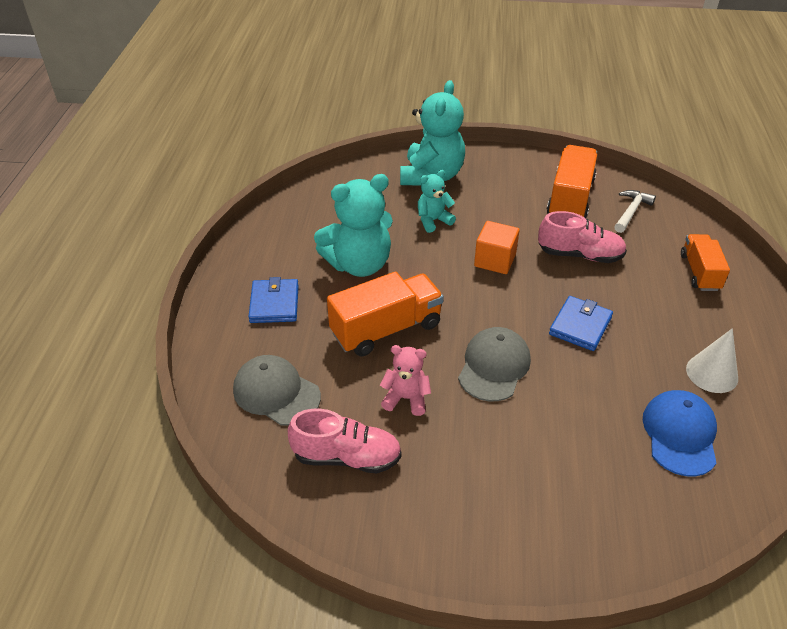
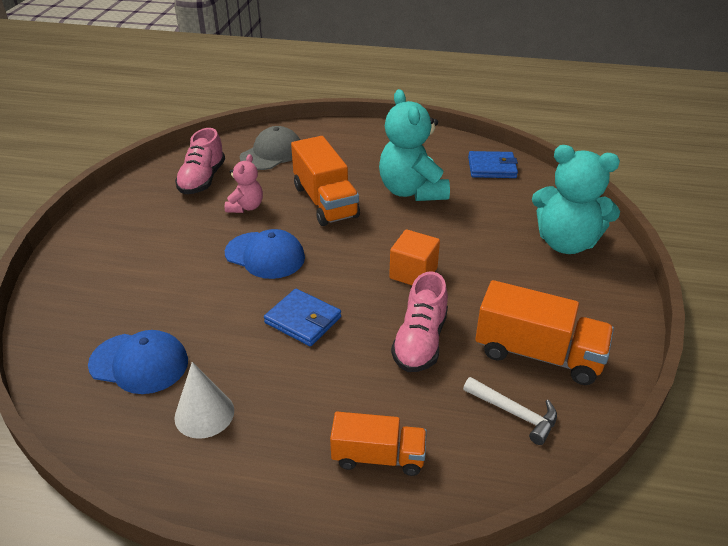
camera: 95 degrees right, 5 degrees down
blue wallet [248,277,299,323] -> blue wallet moved to [468,151,518,178]
turquoise teddy bear [418,170,456,233] -> none
grey cap [458,327,531,401] -> blue cap [225,229,305,279]

